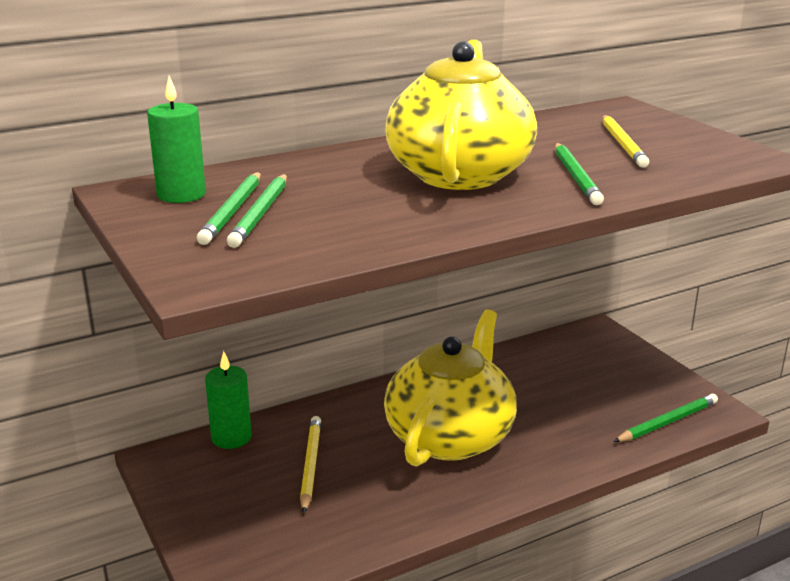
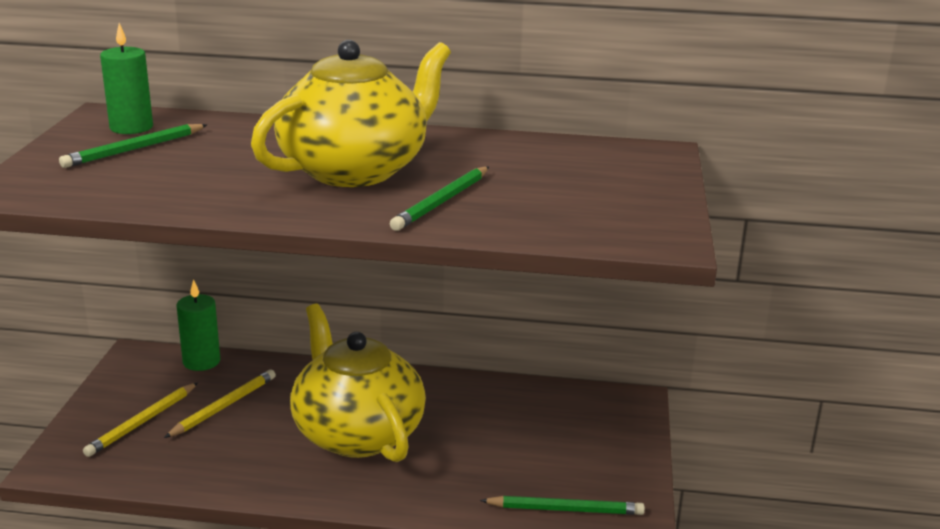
camera: 35 degrees right, 0 degrees up
green pencil [227,174,287,248] -> none
yellow teapot [384,309,517,467] -> yellow teapot turned 90 degrees counterclockwise [290,304,426,462]
yellow pencil [602,115,649,168] -> yellow pencil moved to [83,383,198,457]

